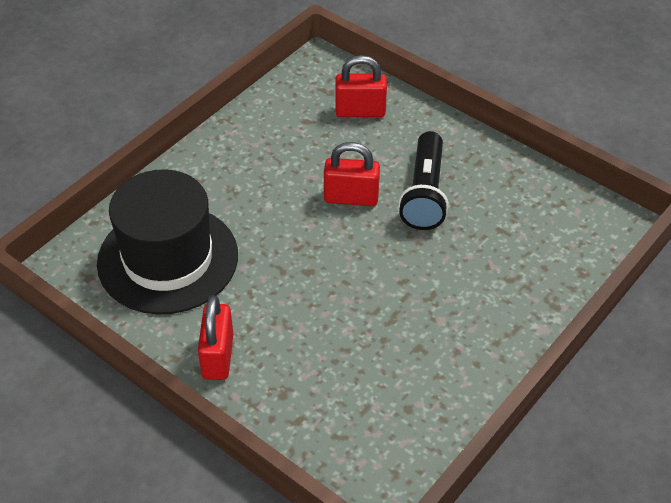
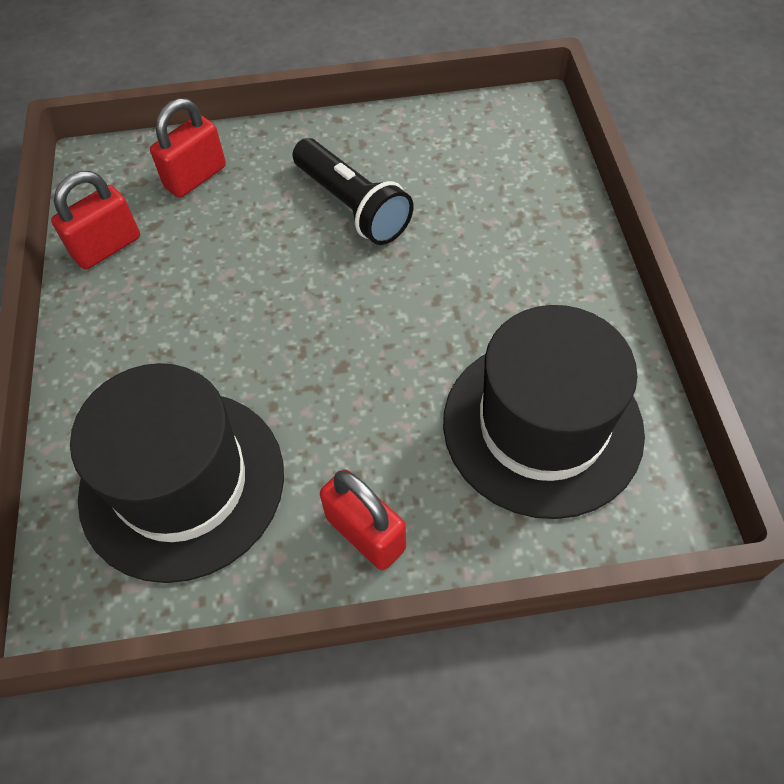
camera: 45 degrees left, 10 degrees up
red padlock [324,142,380,206] -> red padlock moved to [51,171,140,270]
none -> black hat [443,305,645,519]

